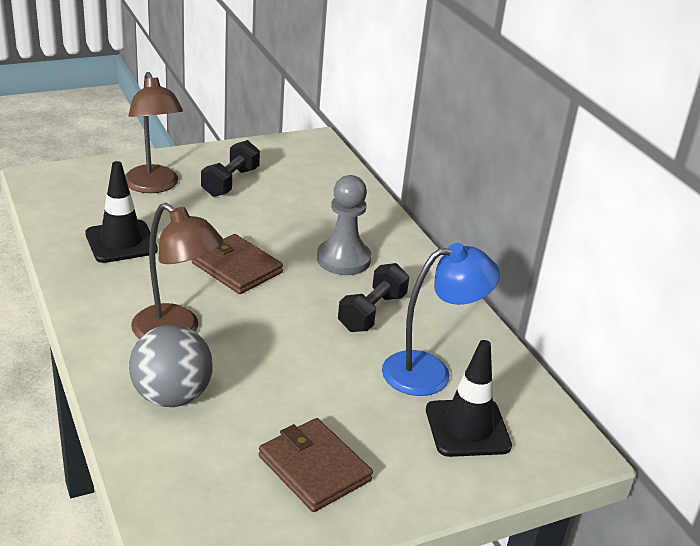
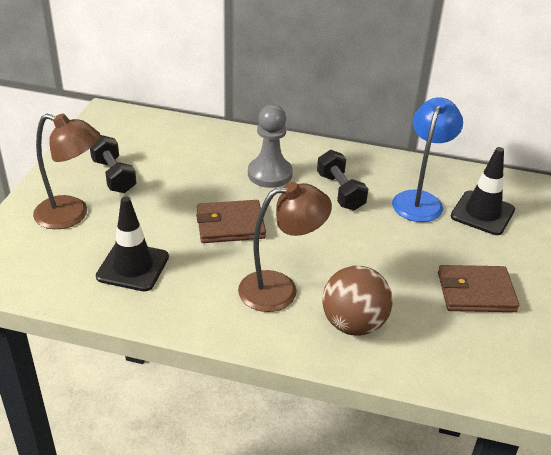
camera: 50 degrees left, 5 degrees up
grey ball [129,324,213,407] -> brown ball [322,265,393,336]

